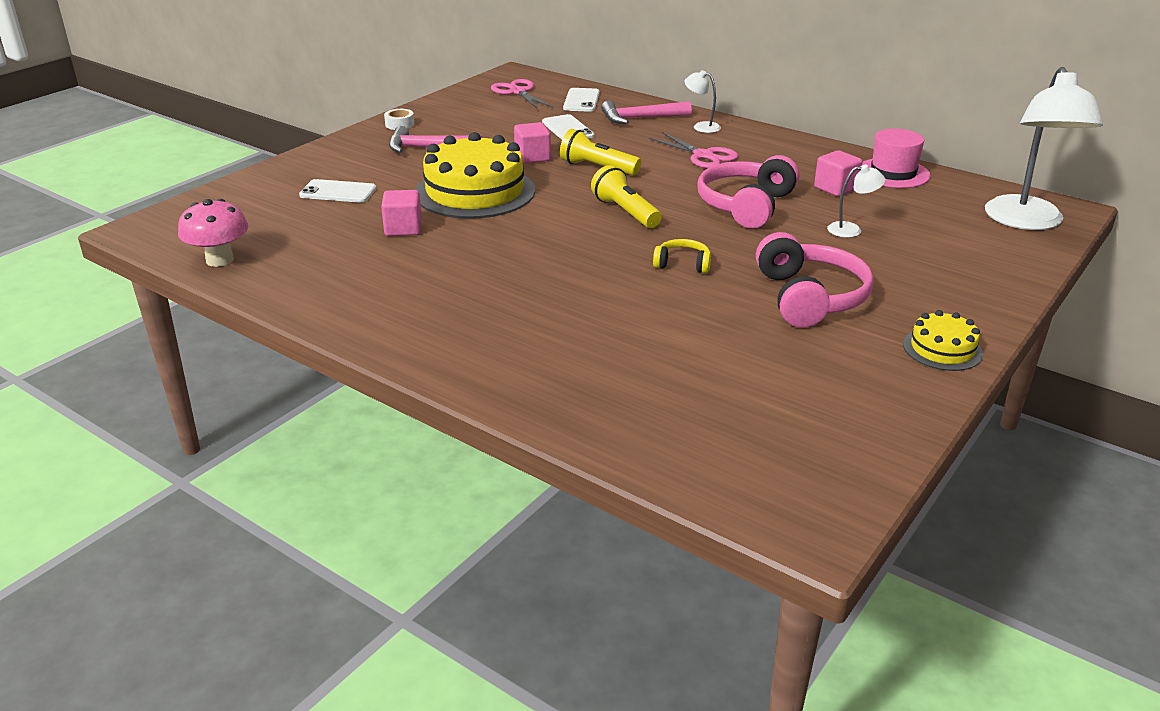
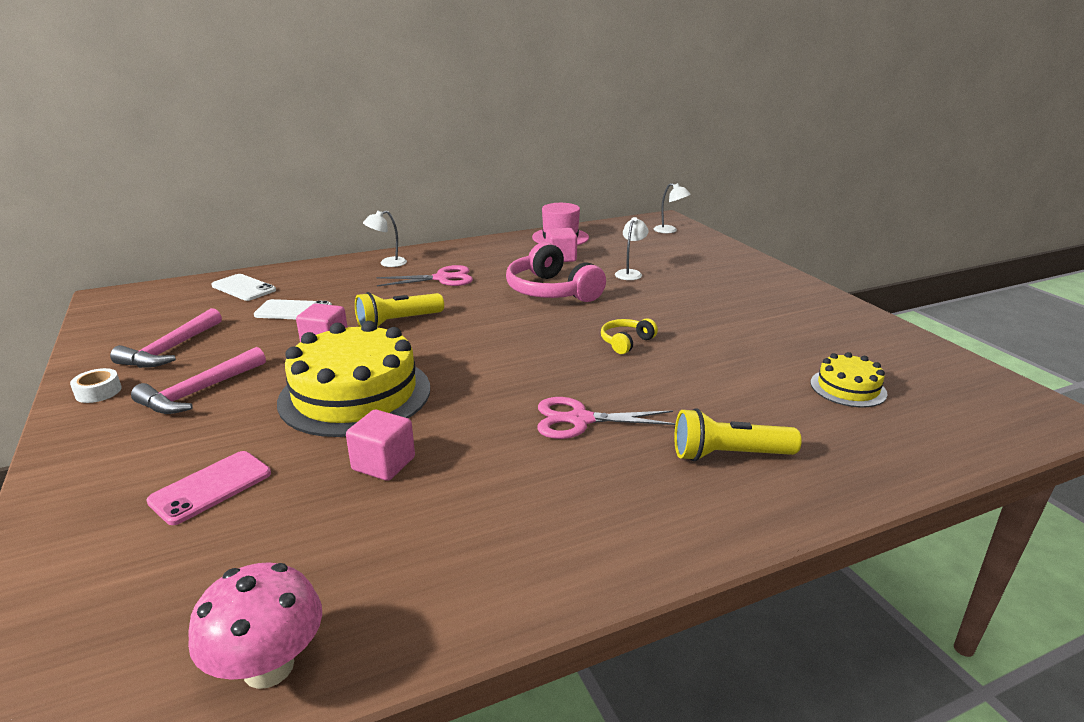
camera: 60 degrees left, 5 degrees down
white phone [299,179,376,203] -> pink phone [146,451,271,525]
pink scissors [491,79,553,109] -> pink scissors moved to [537,397,676,439]
yellow flashlight [591,165,662,228] -> yellow flashlight moved to [674,408,802,461]
pink hammer [601,101,692,124] -> pink hammer moved to [110,308,222,368]
pink headphones [756,232,874,328] -> none
yellow cake [903,310,983,371] -> yellow cake moved to [810,352,888,407]
white lamp [985,67,1103,230] -> white lamp [654,183,691,233], size x0.44

